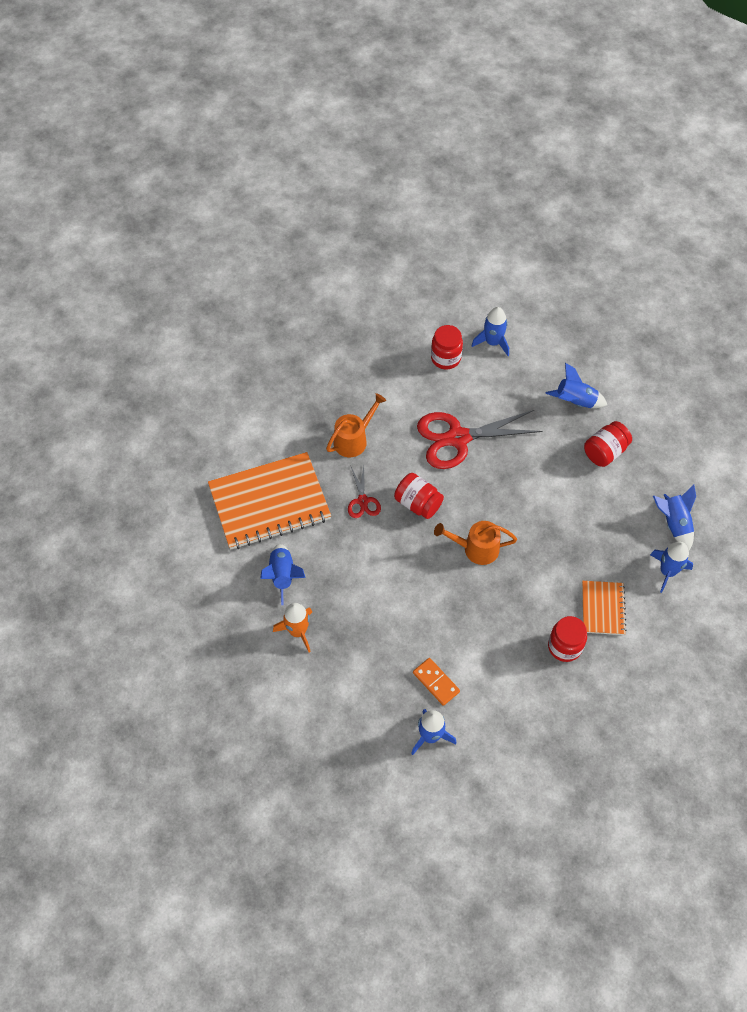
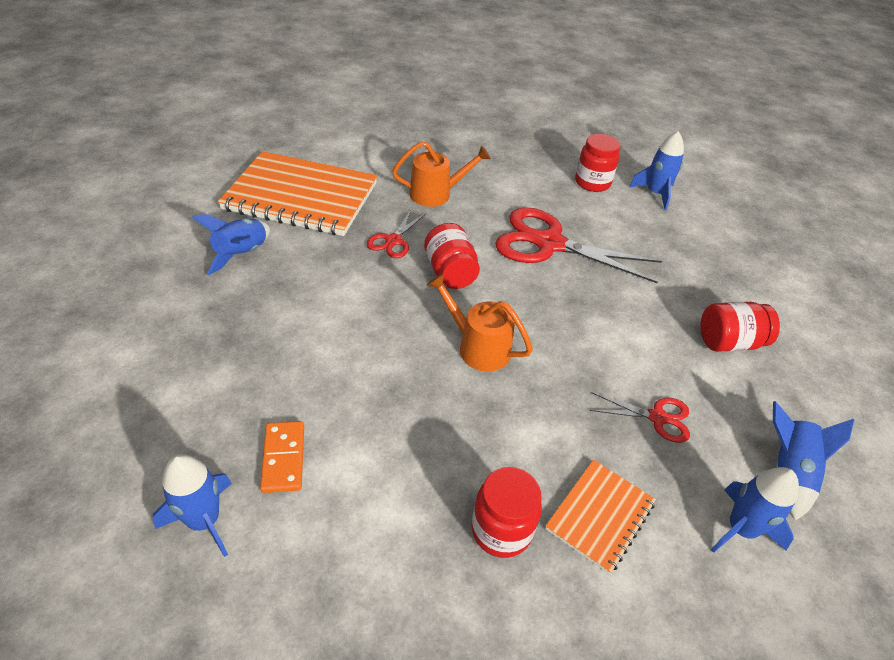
camera: 30 degrees right, 15 degrees down
orange rocket [273,603,312,652] -> none
blue rocket [545,363,607,408] -> none
none -> red scissors [589,392,690,443]

